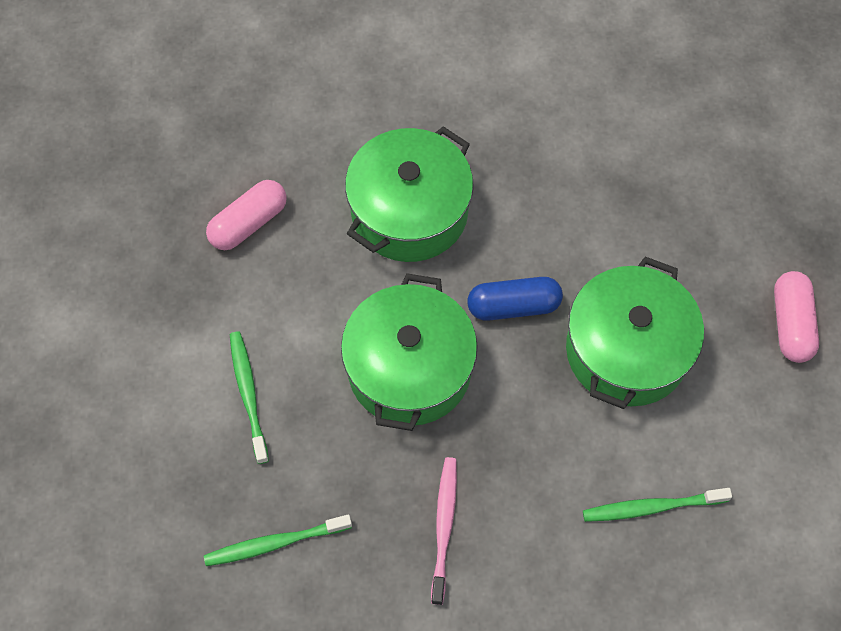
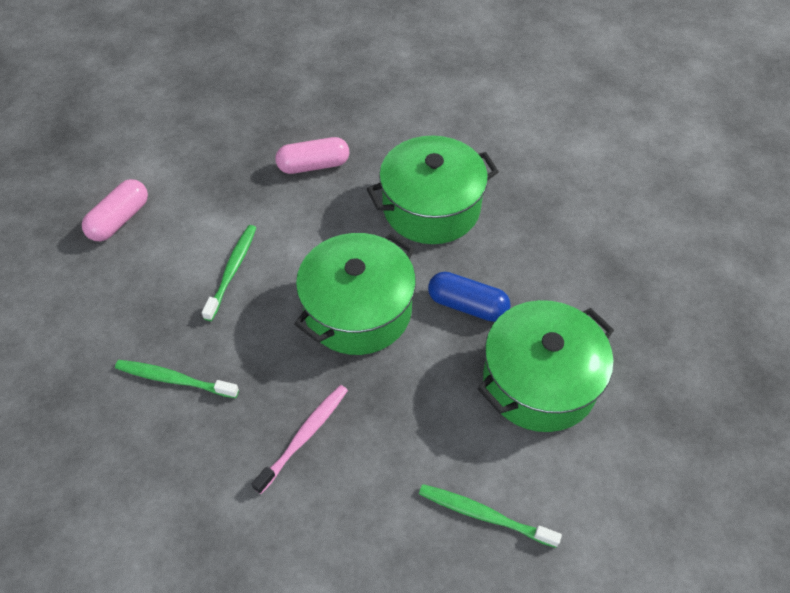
camera: 30 degrees right, 10 degrees down
pink capsule [774,271,819,363] -> pink capsule moved to [82,179,148,241]

